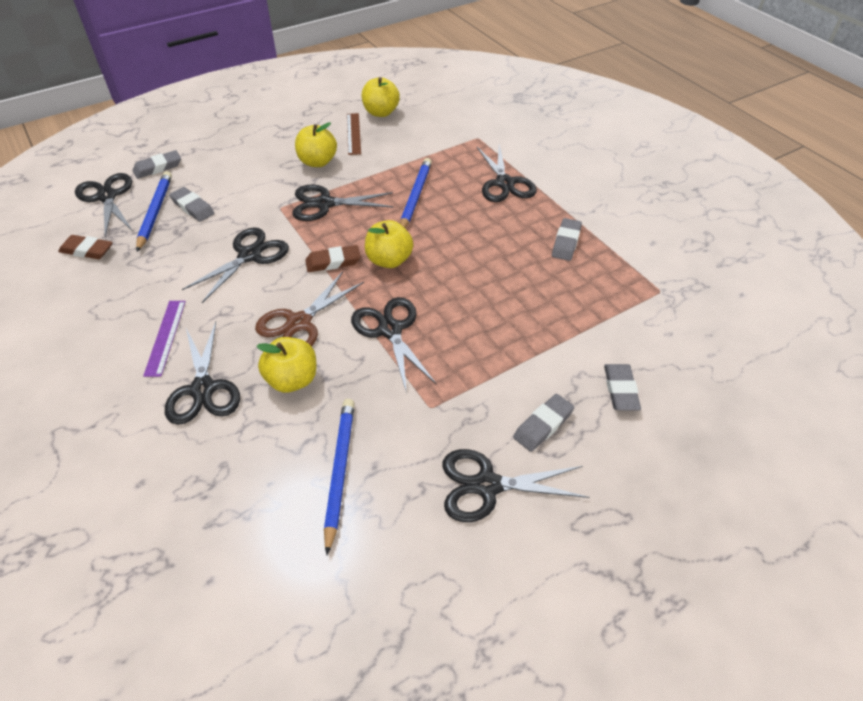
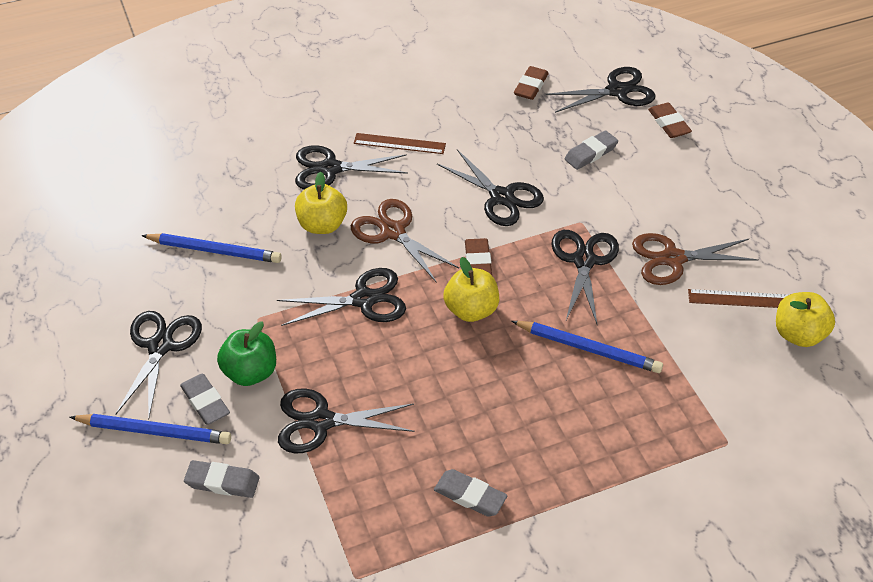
camera: 100 degrees right, 0 degrees up
grey eraser [133,150,181,179] -> brown eraser [648,103,692,138]
blue pencil [136,171,172,252] -> blue pencil moved to [70,414,231,444]
purple ruler [143,301,186,377] -> brown ruler [353,133,446,154]
yellow apple [295,122,337,167] -> brown scissors [632,233,759,285]
black scissors [477,144,536,202] -> black scissors moved to [278,388,415,453]
none -> green apple [217,322,276,386]

